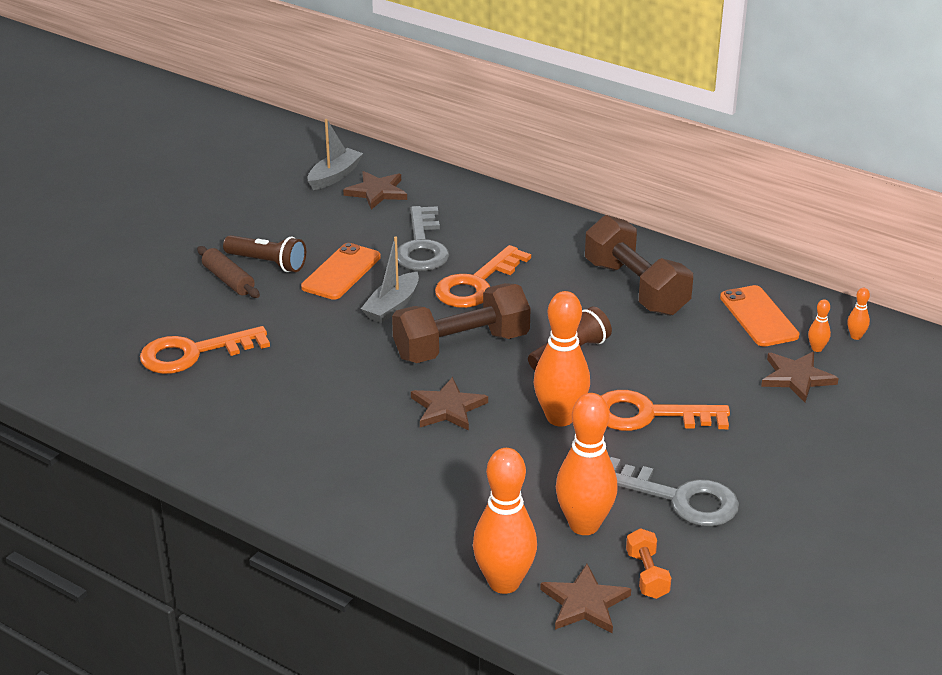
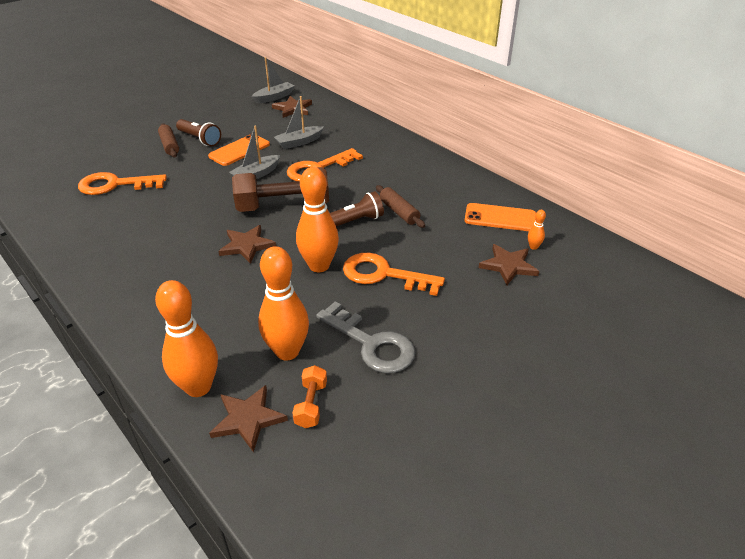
camera: 15 degrees right, 5 degrees up
grey key [398,206,449,271] -> grey boat [274,96,324,149]
brown dumbbell [585,215,693,316] -> none
orange phone [720,285,800,347] -> orange phone turned 75 degrees counterclockwise [465,203,536,231]
orange bowling pin [847,288,870,340] -> none
none -> brown rolling pin [376,185,425,228]

